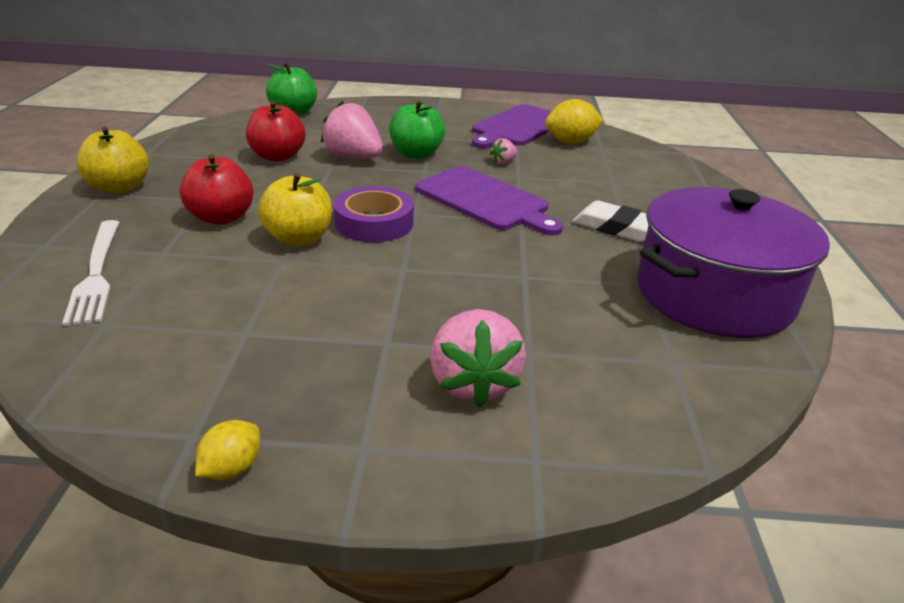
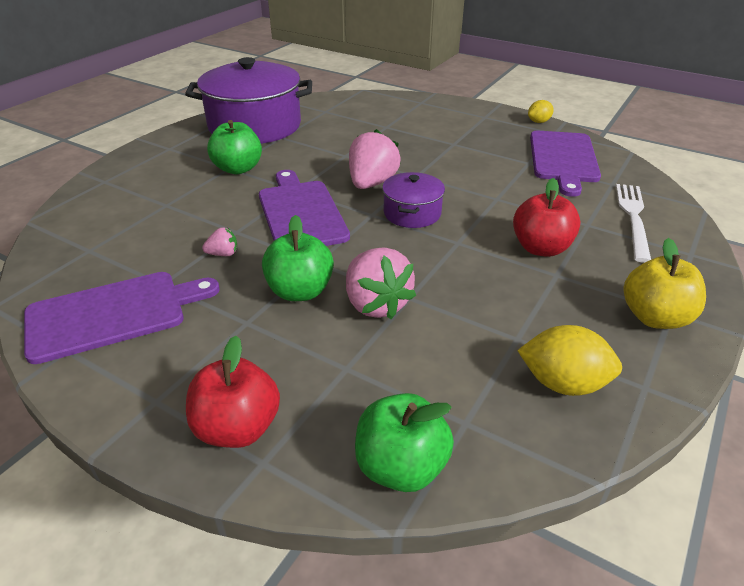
camera: 150 degrees left, 5 degrees up
red apple [246,101,306,162] -> red apple moved to [186,336,280,448]
yellow apple [258,173,332,246] -> none
purple tape [333,186,414,242] -> purple pot [382,172,445,228]
pink strawberry [430,309,526,407] -> pink strawberry moved to [349,129,400,189]
yellow lemon [545,99,603,144] -> yellow lemon moved to [517,325,622,396]
white eraser [572,200,648,242] -> green apple [207,120,262,174]
none -> purple cutting board [530,131,601,197]

